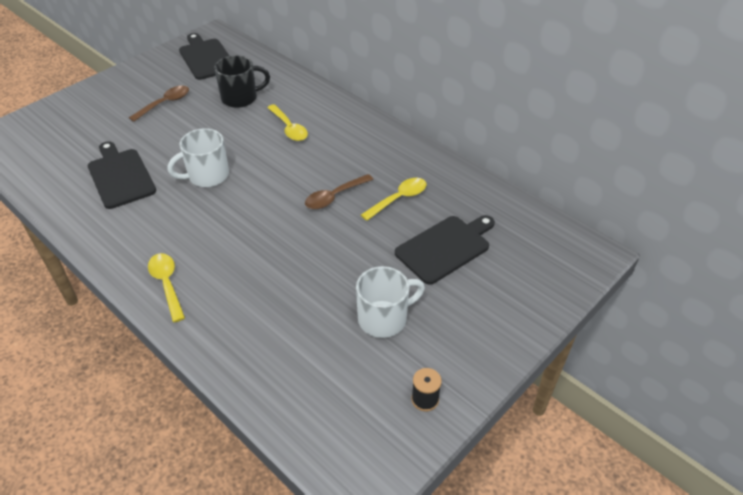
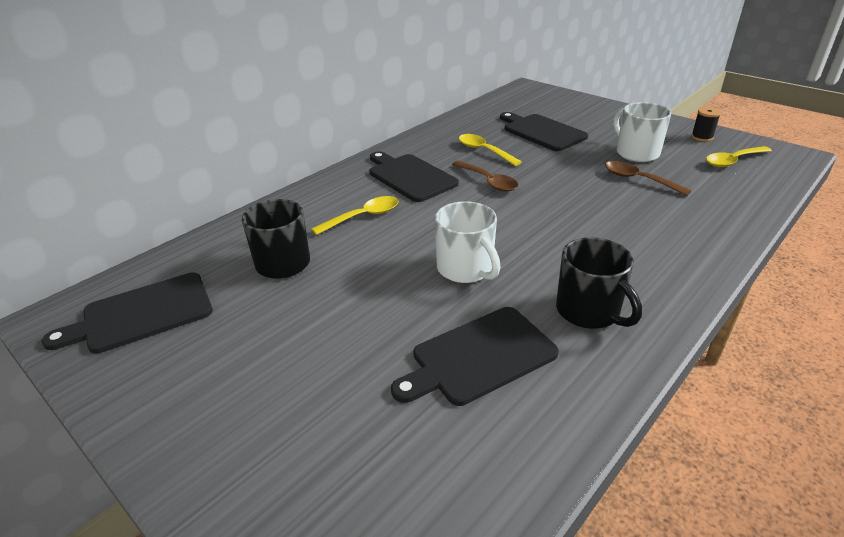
camera: 90 degrees left, 10 degrees down
brown spoon [129,86,189,122] -> brown spoon moved to [605,161,692,196]
yellow spoon [148,253,185,322] -> yellow spoon moved to [706,146,772,167]
none -> black cutting board [369,151,459,202]
none -> black mug [556,237,642,329]

